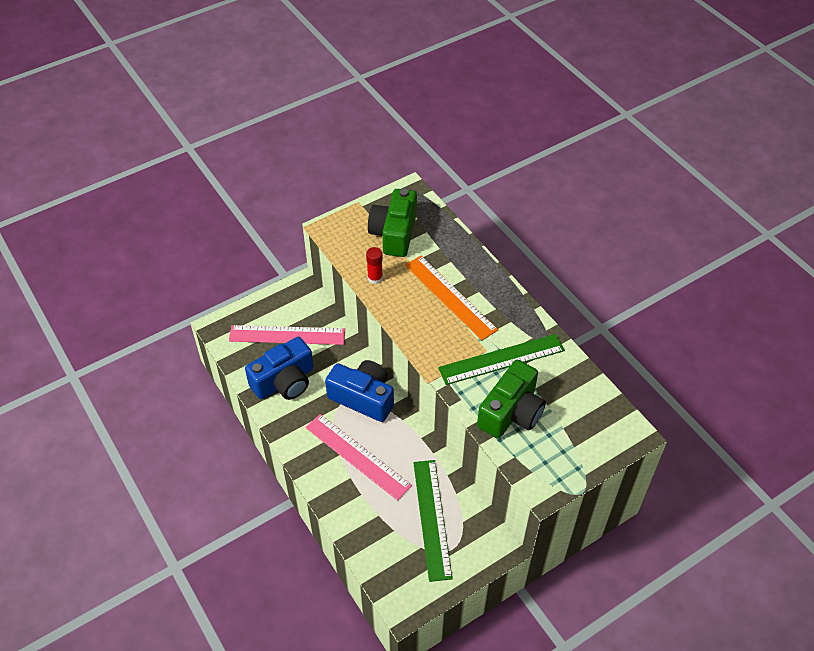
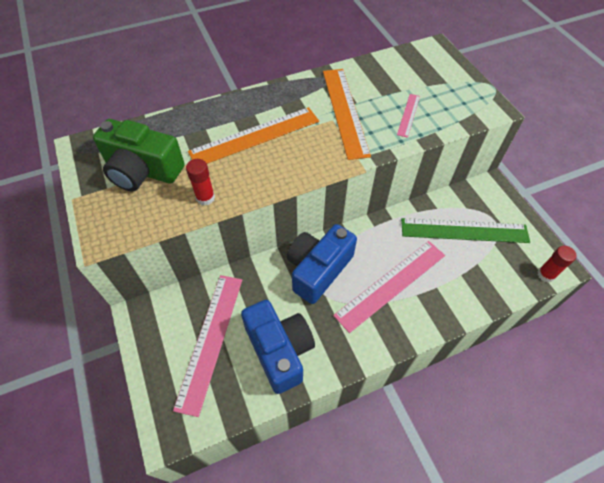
camera: 80 degrees left, 5 degrees up
green ruler [438,334,565,385] -> orange ruler [323,69,371,160]
green camera [477,360,546,439] -> pink ruler [397,94,420,138]
none -> red glue stick [538,246,577,282]

